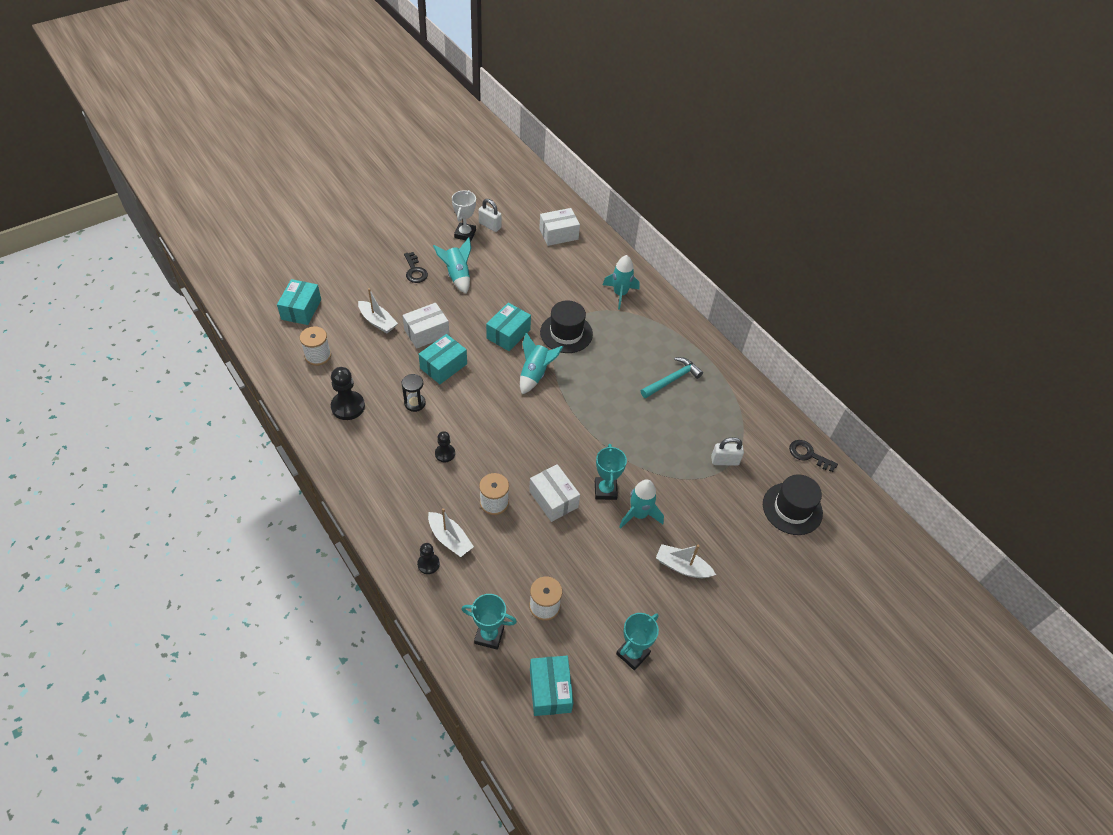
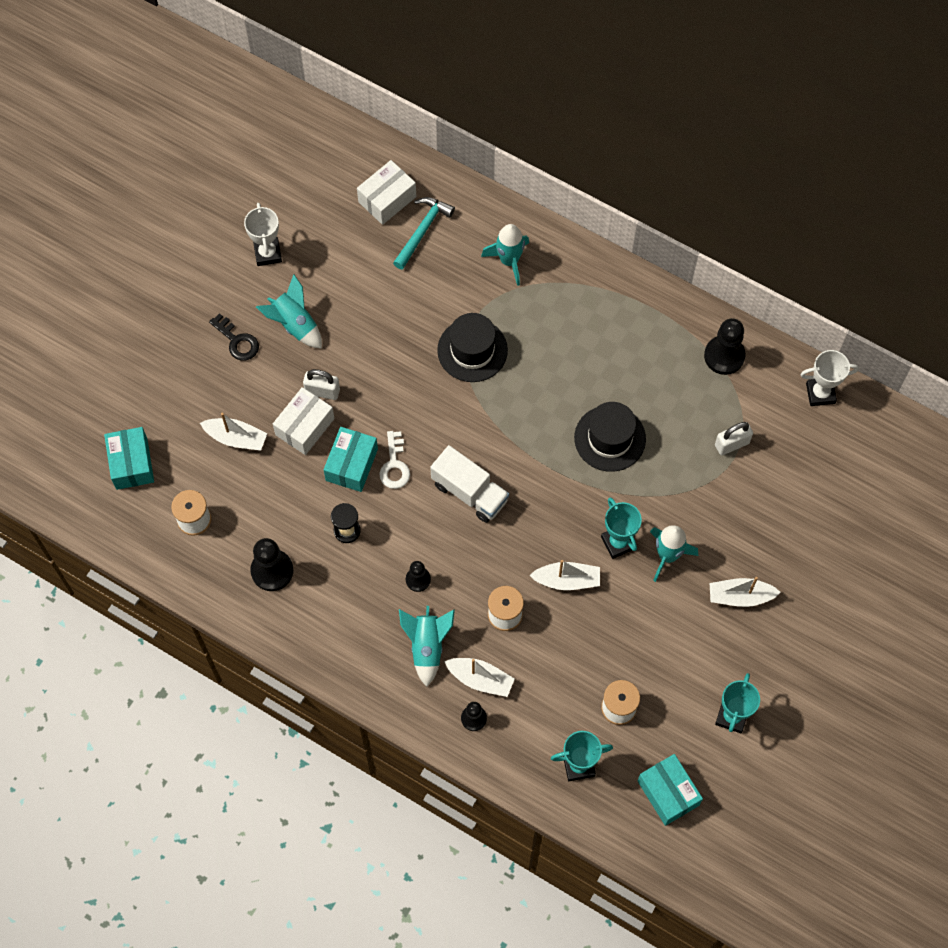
camera: 20 degrees left, 15 degrees up
white padlock [479,199,502,232] -> white padlock moved to [303,369,340,400]
turquoise box [486,303,531,351] -> none
turquoise rocket [520,332,563,394] -> turquoise rocket moved to [399,606,455,687]
white box [529,464,580,522] -> white boat [529,560,600,590]
turquoise hammer [641,357,703,398] -> turquoise hammer moved to [393,197,455,270]
black hat [763,474,823,535] -> black hat moved to [574,402,646,472]
black key [789,440,838,472] -> white trophy [801,350,859,406]
none -> white key [379,431,410,489]
none -> white truck [430,445,509,523]
none -> black pawn [704,318,746,375]

